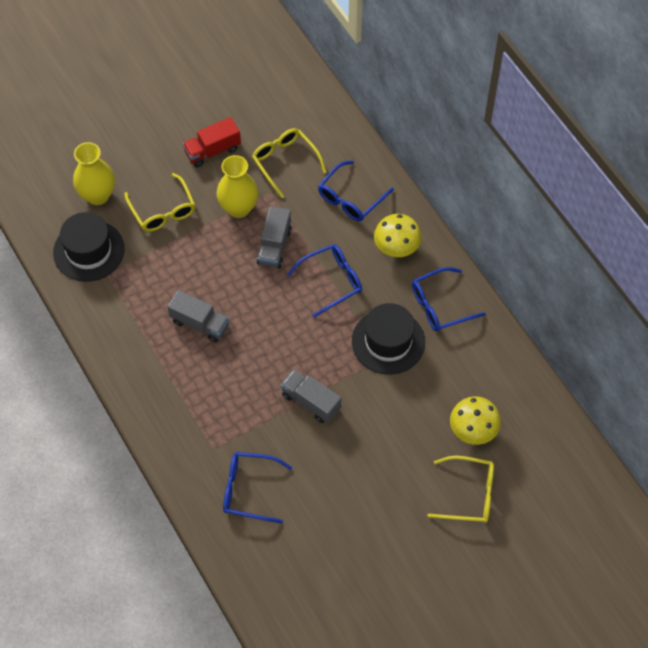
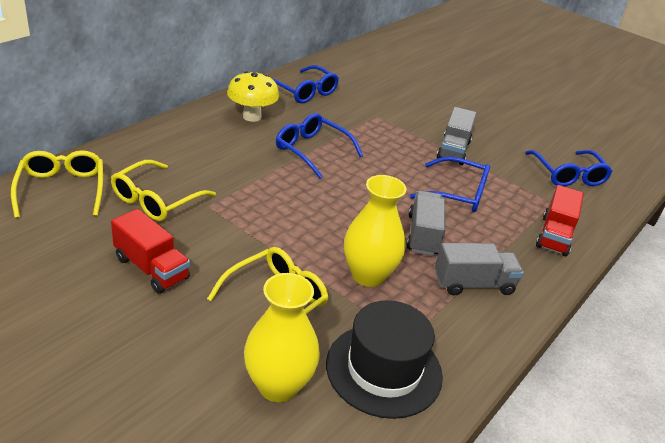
camera: 115 degrees left, 25 degrees down
yellow vase [217,155,258,218] -> yellow vase moved to [344,175,407,287]
grey truck [257,206,292,269] -> grey truck moved to [435,243,524,295]
blue glasses [318,160,394,221] -> blue glasses moved to [410,156,490,212]
black hat [352,303,425,375] -> none
yellow glasses [427,456,494,523] -> yellow glasses moved to [11,150,103,218]
yellow mushroom [450,396,501,445] -> none
none -> red truck [536,185,584,256]

